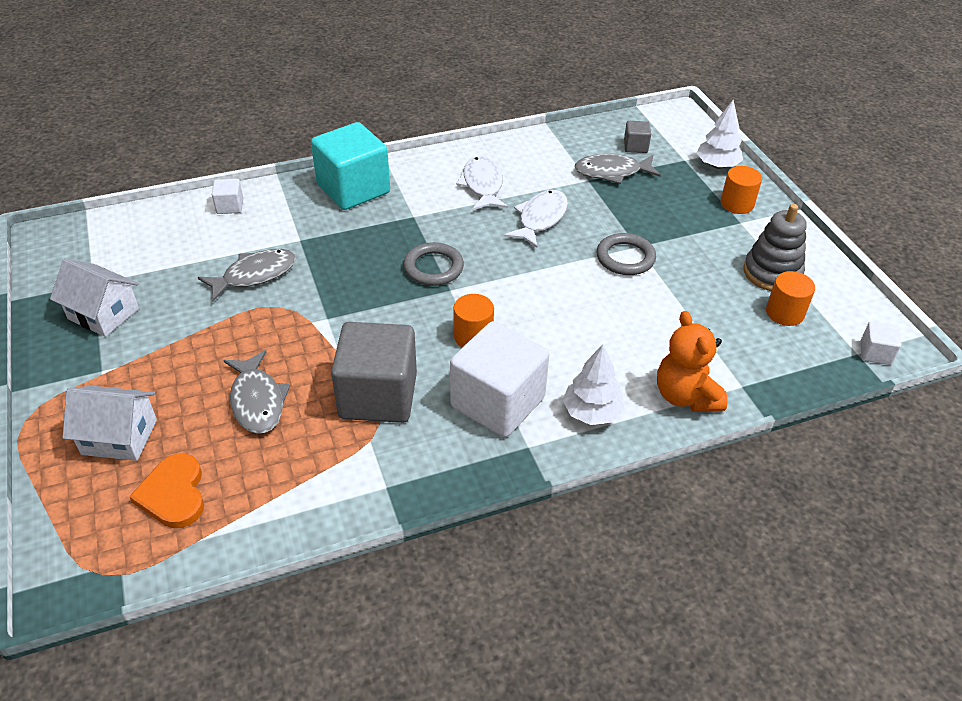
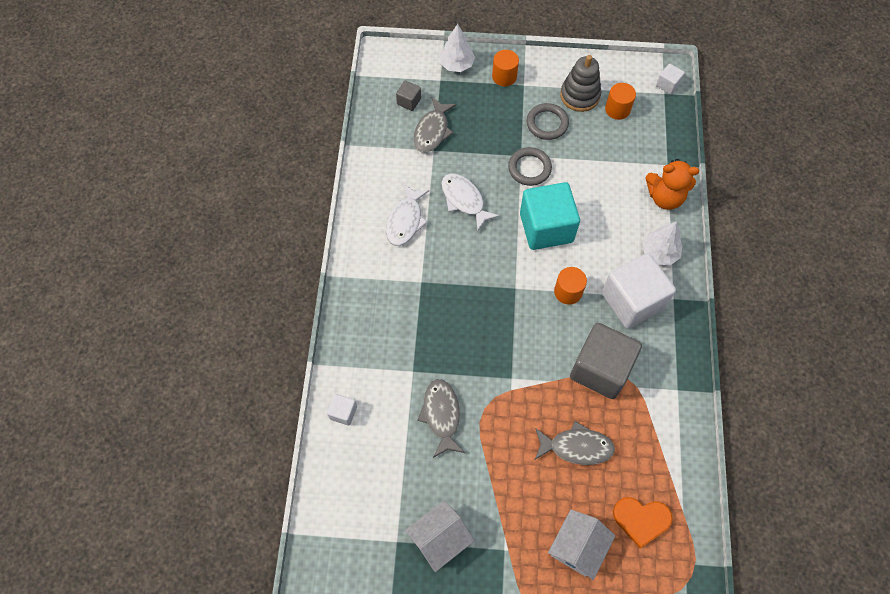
camera: 65 degrees left, 20 degrees up
turquoise cube [311,122,390,210] -> turquoise cube moved to [520,182,580,250]
grey ring [403,242,464,286] -> grey ring moved to [527,103,569,140]
white fish [456,155,508,211] -> white fish turned 90 degrees counterclockwise [386,184,429,246]

